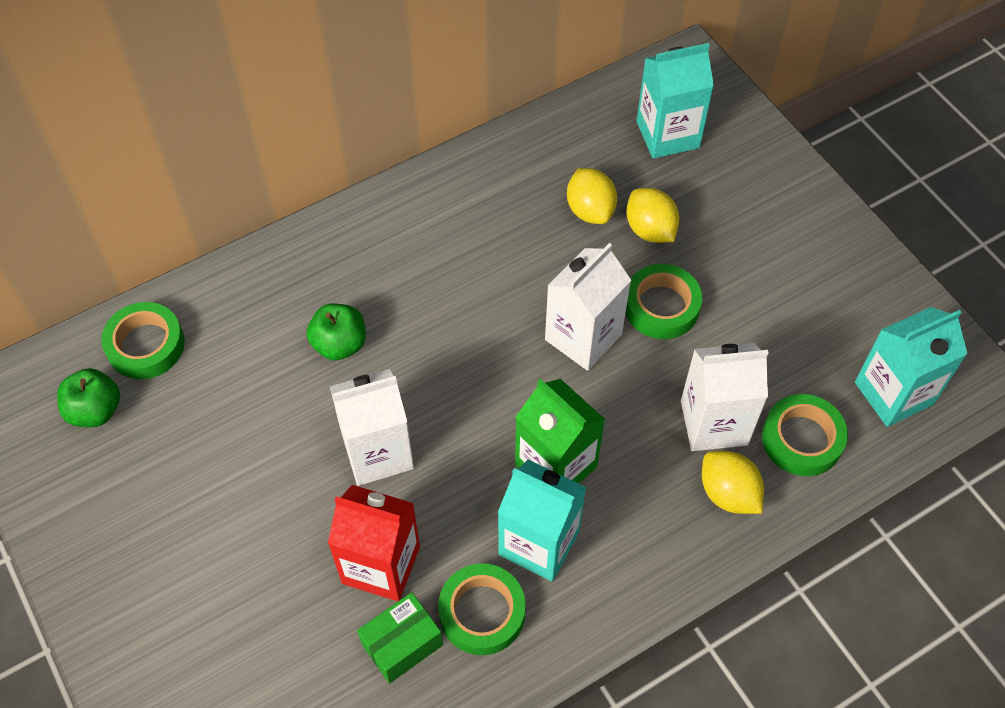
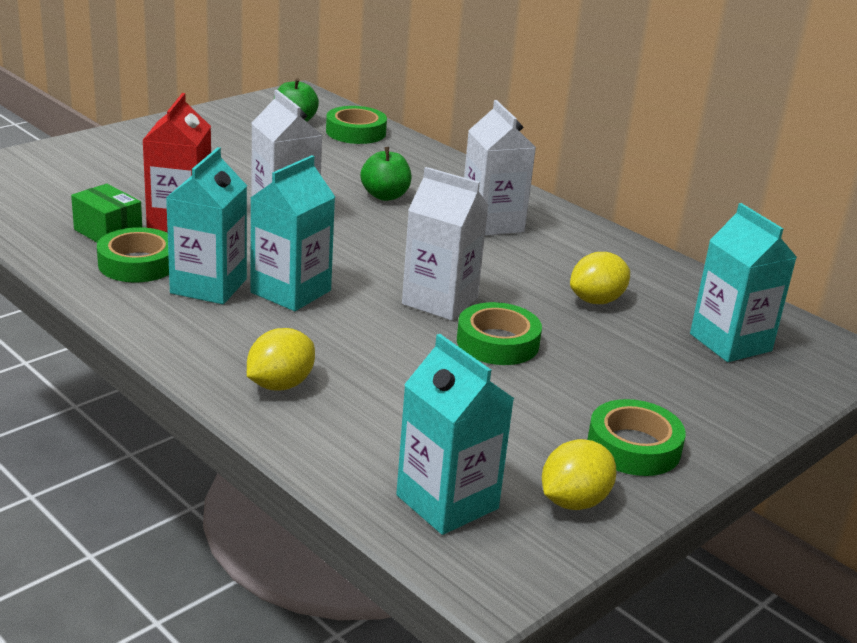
camera: 75 degrees right, 30 degrees down
green carton [515,379,605,484] -> turquoise carton [251,155,335,311]
yellow lemon [626,188,679,243] -> yellow lemon moved to [542,439,617,510]
white carton [681,343,768,451] -> white carton moved to [464,100,536,236]
green tape [762,394,848,476] -> green tape moved to [588,399,686,476]

